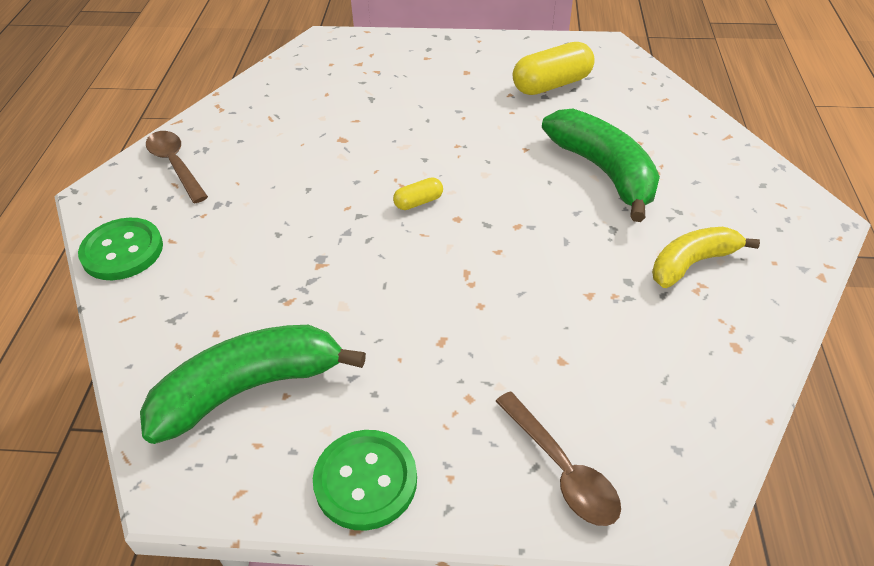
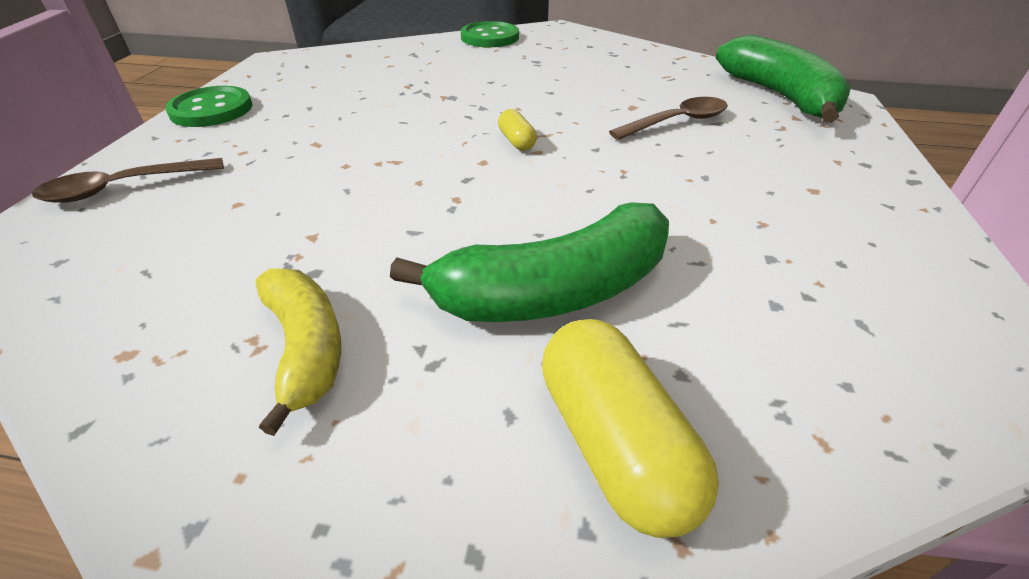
camera: 95 degrees right, 5 degrees down
green banana [140,325,366,444] -> green banana moved to [716,35,851,123]
brown spoon [146,131,208,203] -> brown spoon moved to [609,97,728,140]
yellow capsule [513,42,595,95] -> yellow capsule moved to [542,319,719,538]

